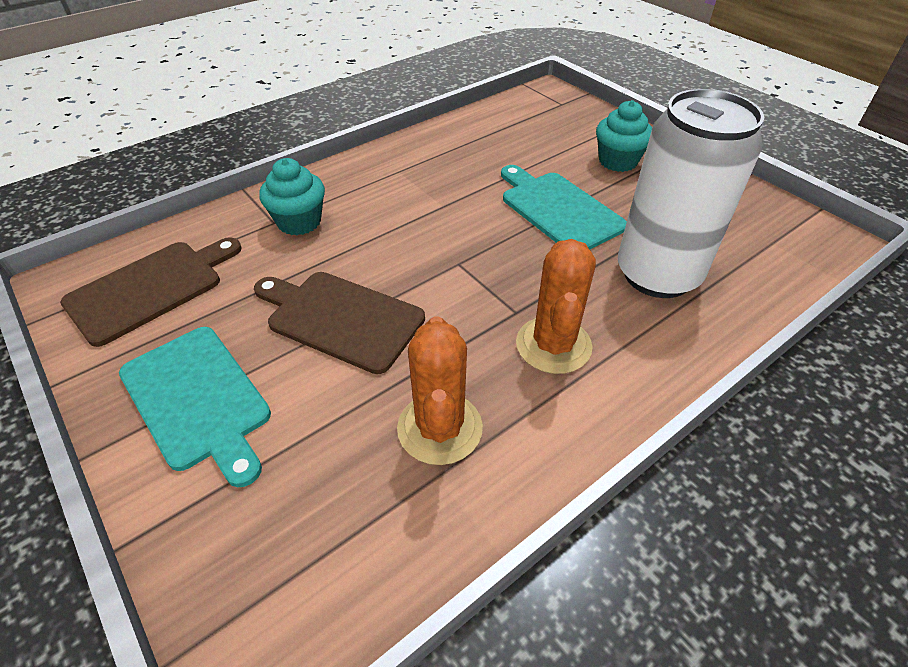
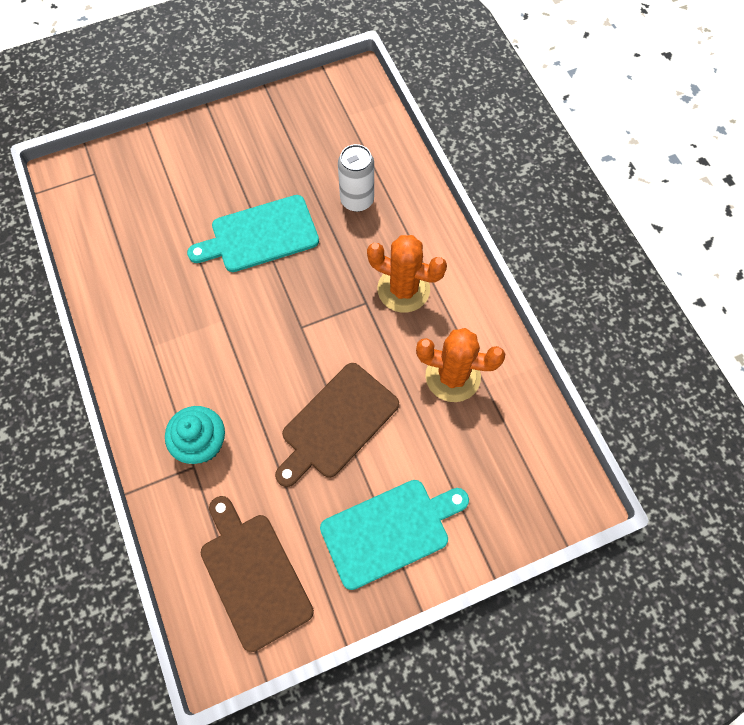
camera: 75 degrees left, 20 degrees up
turquoise cupcake [596,100,652,172] -> none
white can [618,89,764,298] -> white can [338,144,374,212], size x0.54

